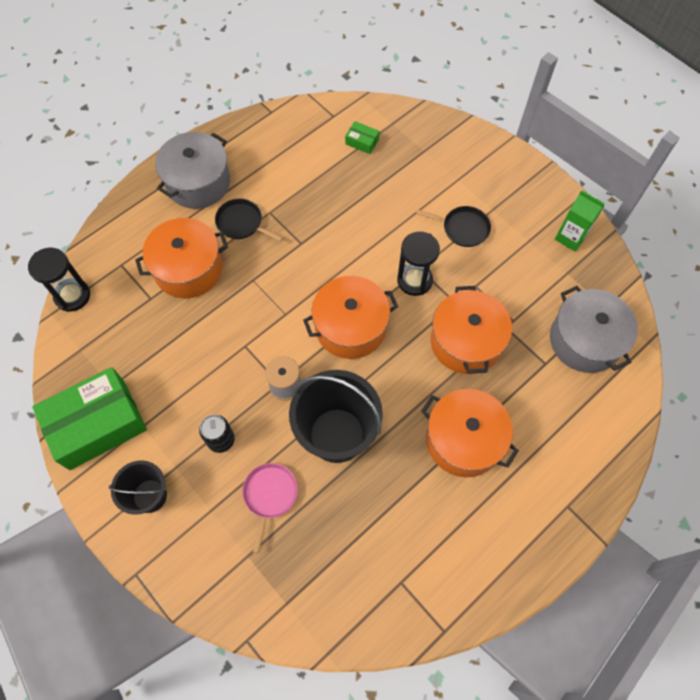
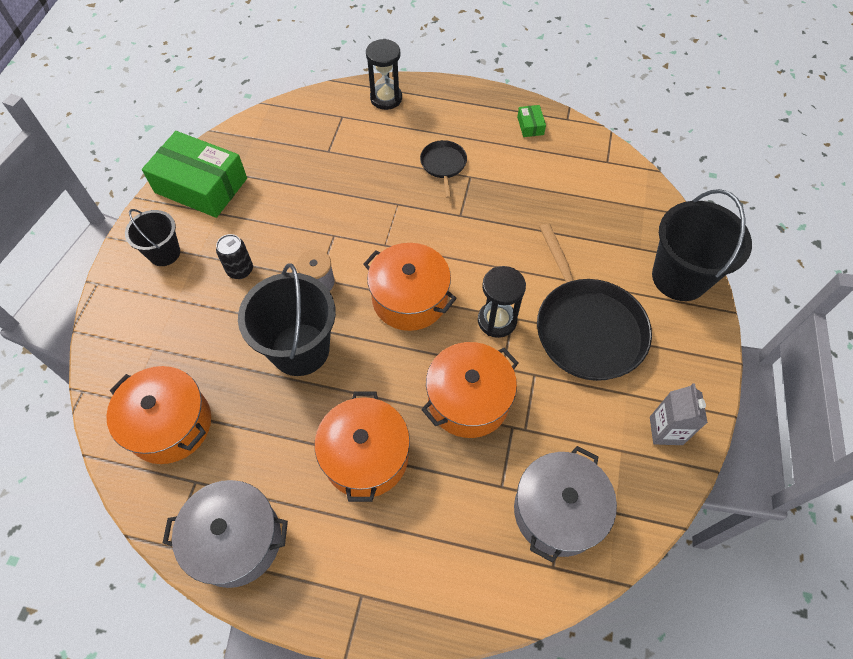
camera: 55 degrees right, 5 degrees down
black hourglass [28,248,90,312] -> black hourglass moved to [366,39,402,110]
orange pot [135,218,228,299] -> orange pot moved to [106,366,211,464]
grey pot [155,132,230,209] -> grey pot moved to [163,480,288,588]
pink pan [242,463,298,554] -> none
green box [345,121,380,154] -> green box moved to [517,105,546,137]
black pan [416,206,491,247] -> black pan [537,223,652,381], size x2.07
green carton [555,190,605,251] -> grey carton [650,383,708,445]
none -> black bucket [652,189,752,301]

